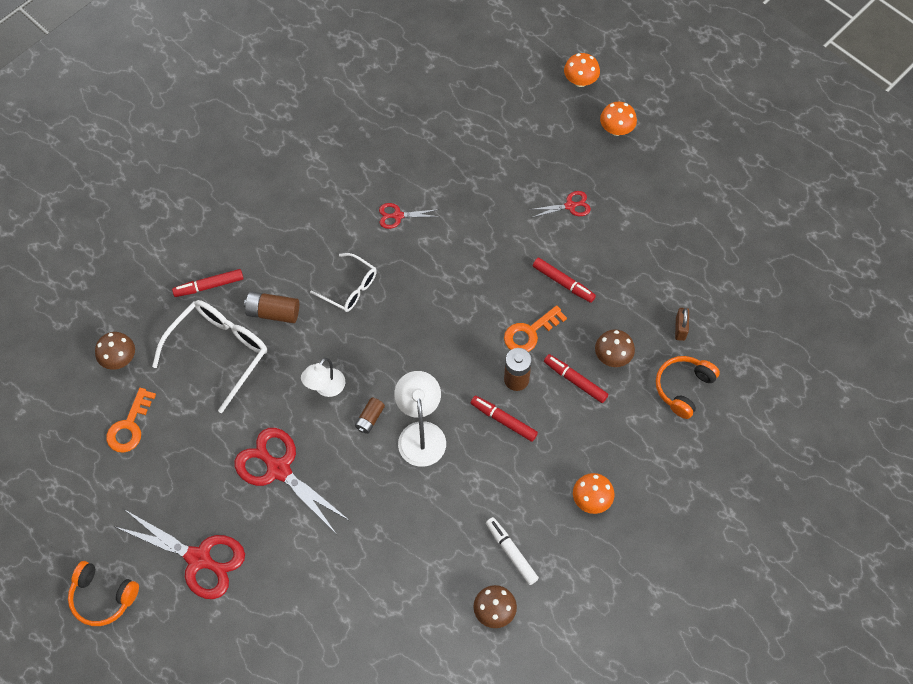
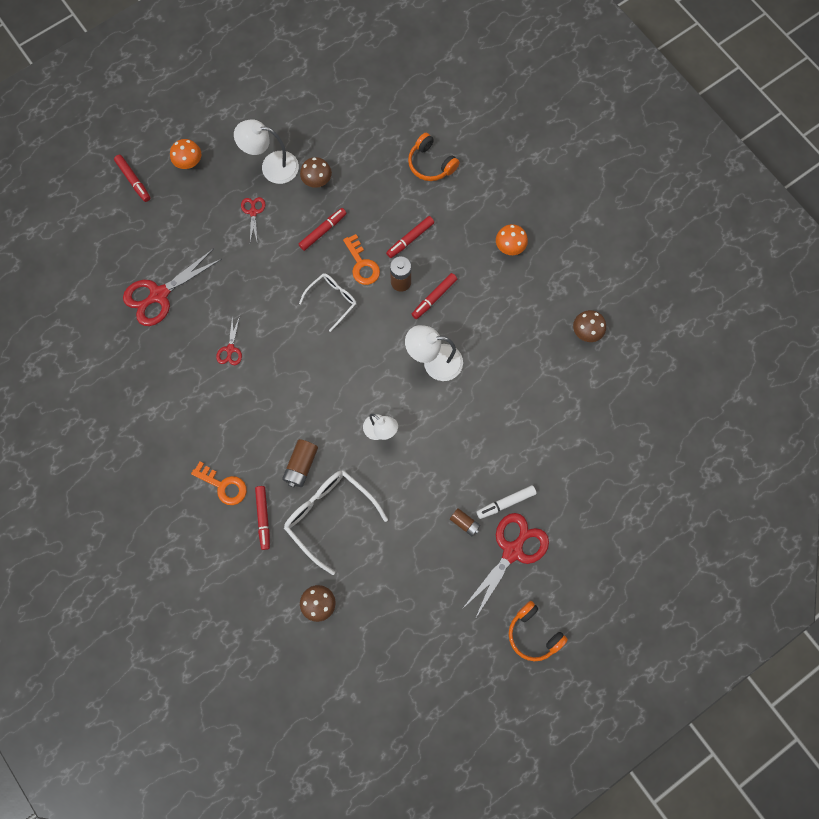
camera: 80 degrees left, 10 degrees up
orange headphones [68,561,139,626] -> orange headphones turned 105 degrees clockwise [509,601,568,661]
orange key [106,388,156,453] -> orange key moved to [191,461,247,505]
red scissors [235,428,350,533] -> red scissors moved to [123,248,222,326]
white glasses [310,253,377,312] -> white glasses moved to [299,274,357,332]
brown battery [355,398,385,434] -> brown battery moved to [450,508,480,536]
white marker [486,517,539,585] -> white marker moved to [477,485,537,519]
orange mushroom [564,53,600,87] -> red marker [114,155,150,202]
brown mushroom [595,329,635,367] -> brown mushroom moved to [300,157,332,188]
brown padlock [675,308,689,341] -> none
none -> white lamp [234,119,299,184]

